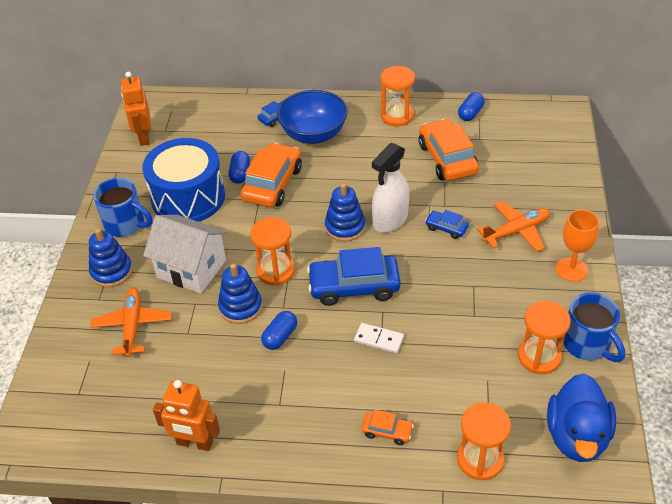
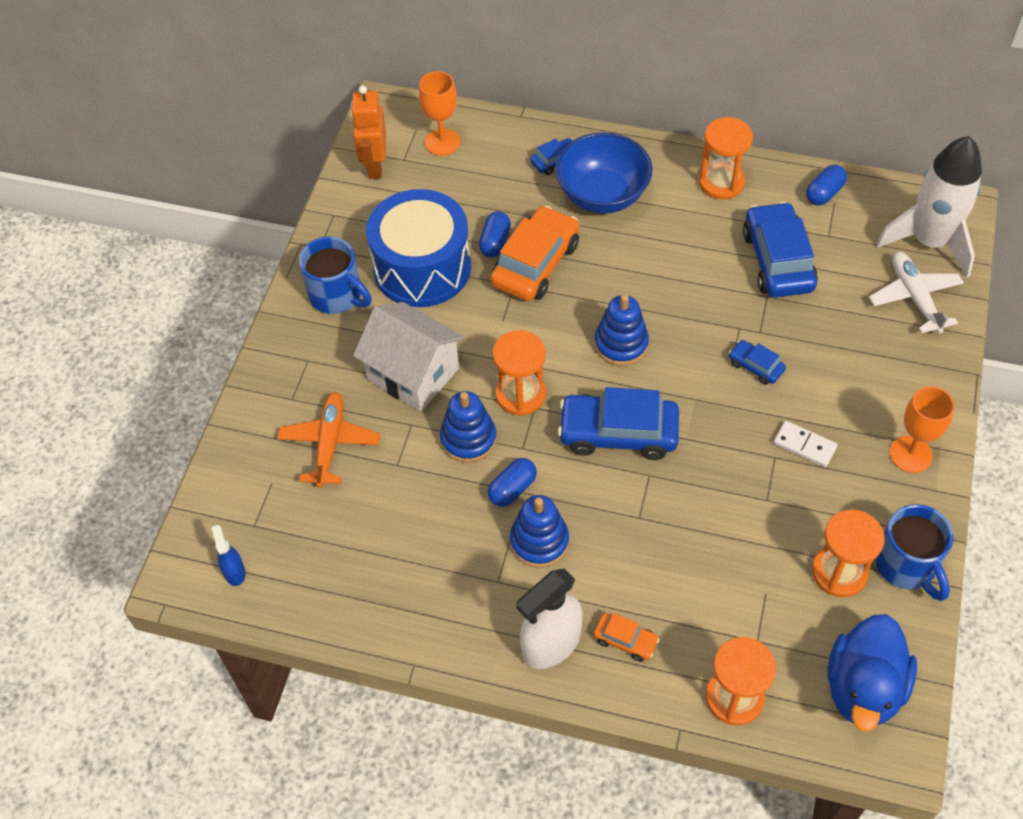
camera: 10 degrees right, 10 degrees up
blue stacking toy [89,228,132,287] -> blue stacking toy moved to [510,495,569,568]
orange robot [153,380,220,451] -> none
white domino [354,323,404,354] -> white domino moved to [774,421,838,467]
white spray bottle [372,143,409,233] -> white spray bottle moved to [516,569,583,669]
orange car [419,119,479,181] -> blue car [743,202,818,297]
orange plane [477,201,550,252] -> none
none -> blue spray bottle [211,525,246,586]
none -> orange goblet [419,71,460,156]
none -> white plane [869,252,964,333]
none -> white rocket [876,136,982,277]

